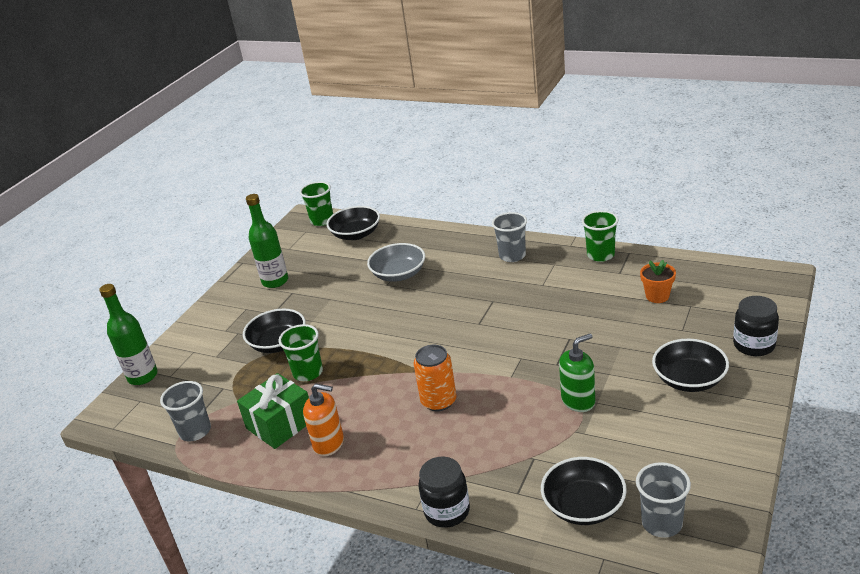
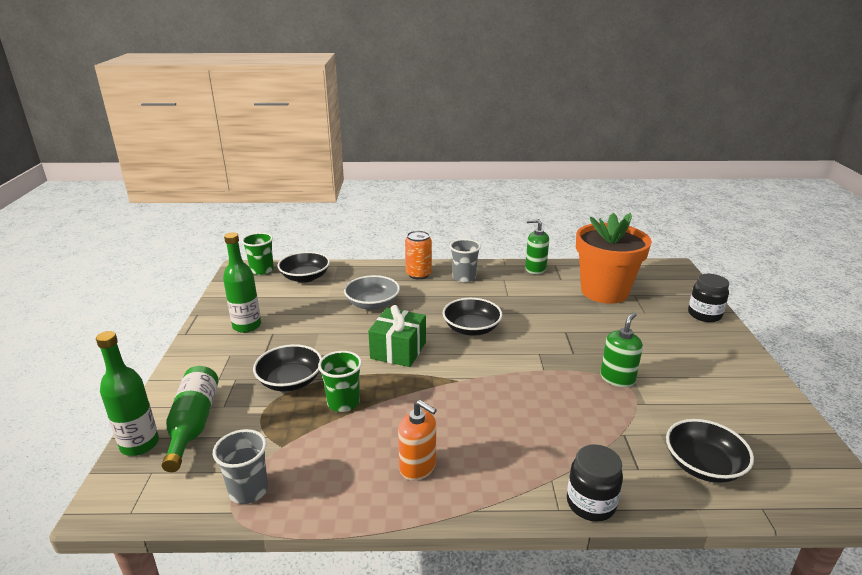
camera: 30 degrees left, 5 degrees down
green gift [237,373,309,449] -> green gift moved to [368,305,426,367]
orange soap dispenser [303,384,344,456] -> orange soap dispenser turned 45 degrees clockwise [398,400,437,481]
orange can [414,345,456,411] -> orange can moved to [405,230,432,280]
green cup [582,211,618,262] -> green soap dispenser [525,219,549,274]
grey cup [636,462,691,538] -> none
orange flower pot [640,260,676,303] -> orange flower pot [576,213,652,304], size x2.45
black bowl [652,339,729,392] -> black bowl moved to [443,298,502,336]
none -> green bottle [162,366,219,472]

